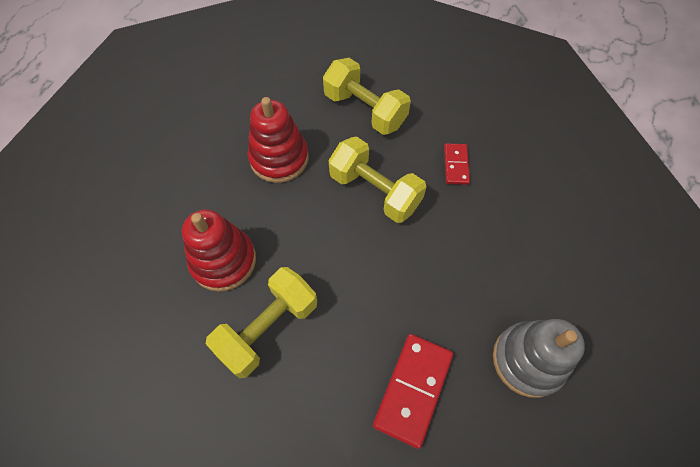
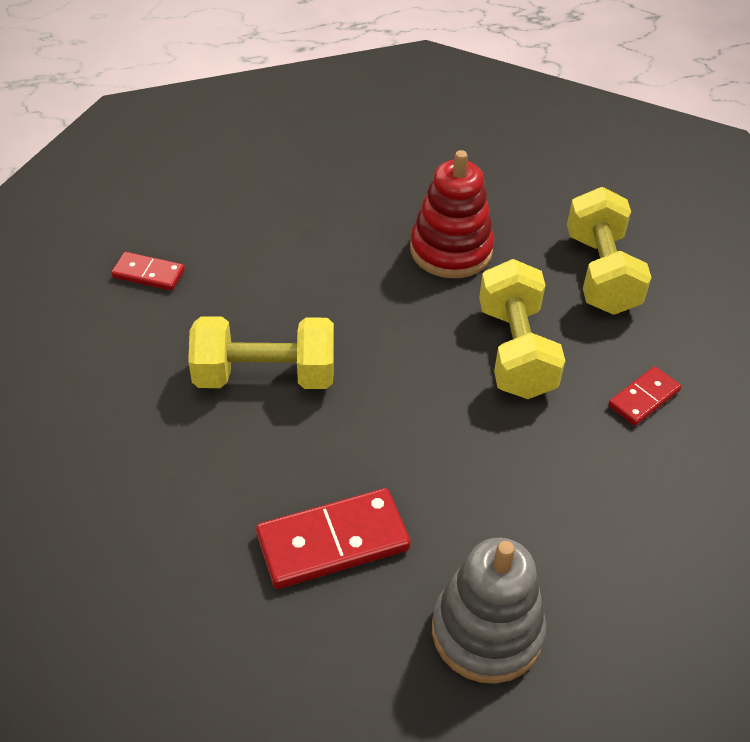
camera: 45 degrees right, 15 degrees down
red stacking toy [182,209,256,292] -> none
none -> red domino [111,252,185,291]

